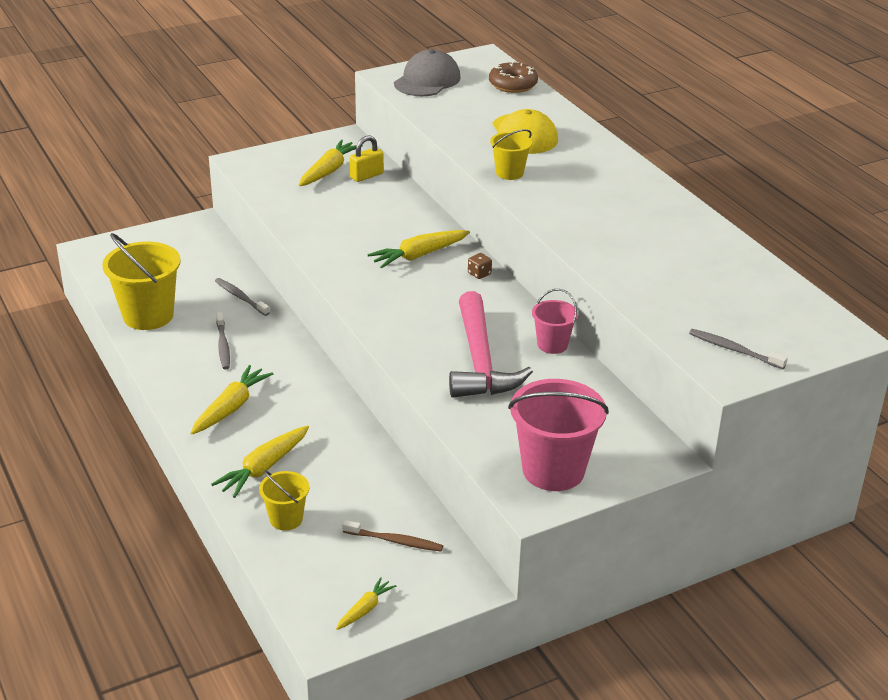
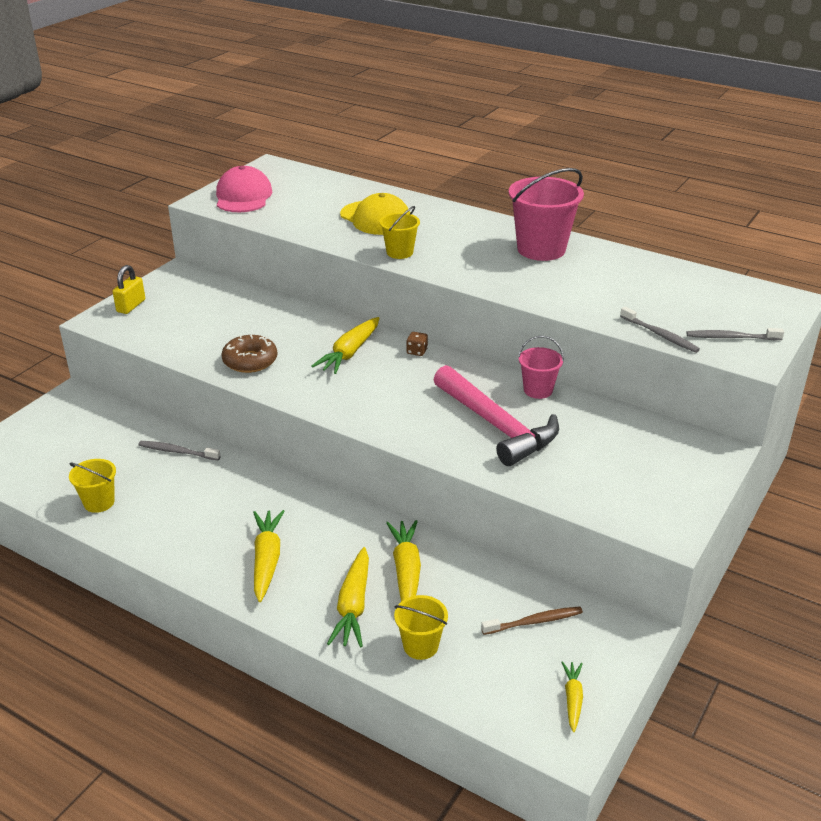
camera: 30 degrees left, 0 degrees up
yellow bucket [102,233,181,330] -> yellow bucket [69,459,116,513], size x0.55
grey toothbrush [216,312,230,369] -> grey toothbrush moved to [620,307,700,353]
yellow carrot [299,140,363,186] -> yellow carrot moved to [386,520,421,601]
yellow padlock [350,135,384,182] -> yellow padlock moved to [113,265,145,314]
grey cap [394,49,461,96] -> pink cap [216,166,273,212]
brown donut [489,61,538,93] -> brown donut moved to [221,335,277,373]
pink bucket [508,379,609,491] -> pink bucket moved to [509,168,584,261]

